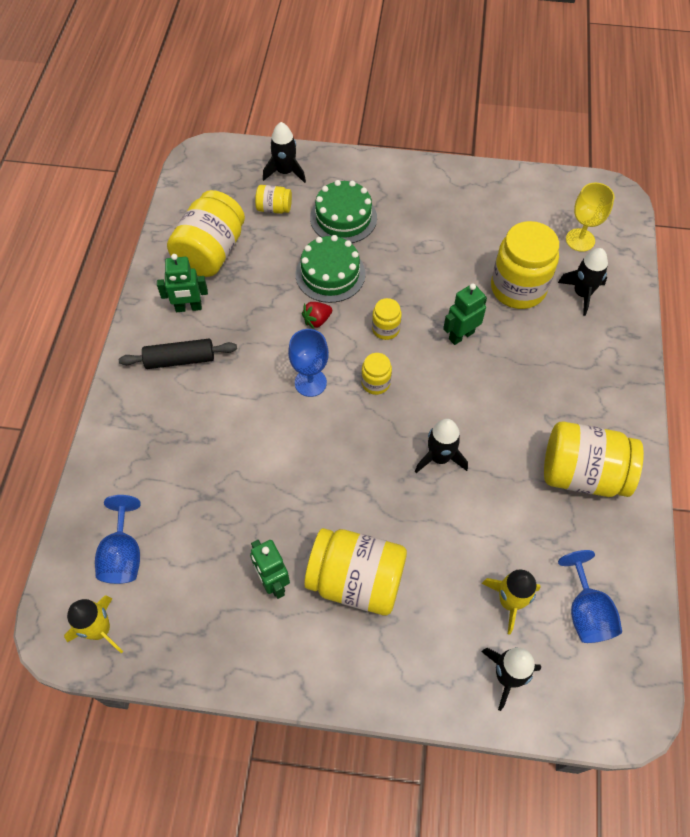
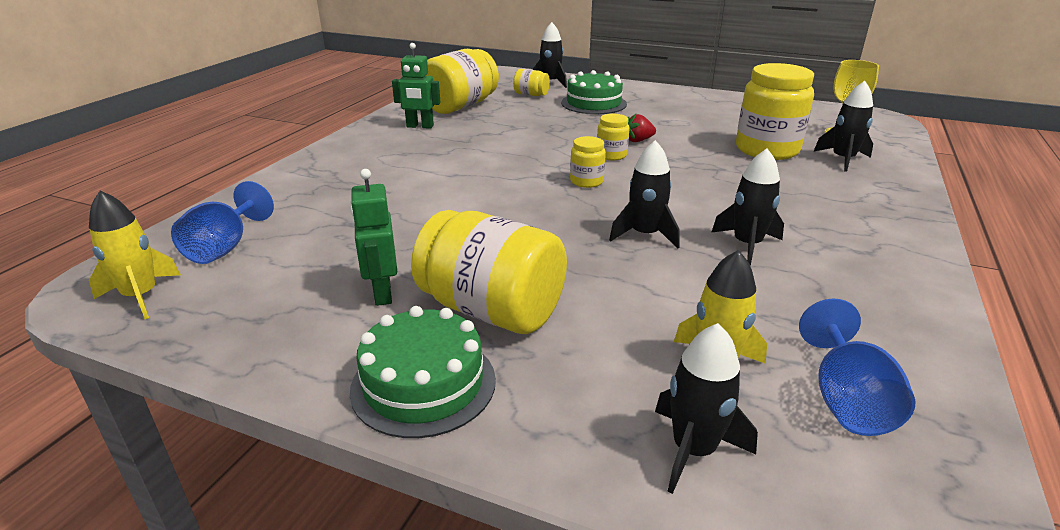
camera: 15 degrees right, 30 degrees down
black rolling pin [119,339,237,369] -> none
blue goblet [288,329,329,397] -> none
green cake [296,235,365,303] -> green cake moved to [350,306,496,438]
red strawberry [302,302,332,329] -> red strawberry moved to [628,114,656,142]
green robot [443,284,487,345] -> none
yellow jar [544,422,644,497] -> none
none -> black rocket [711,148,784,265]

